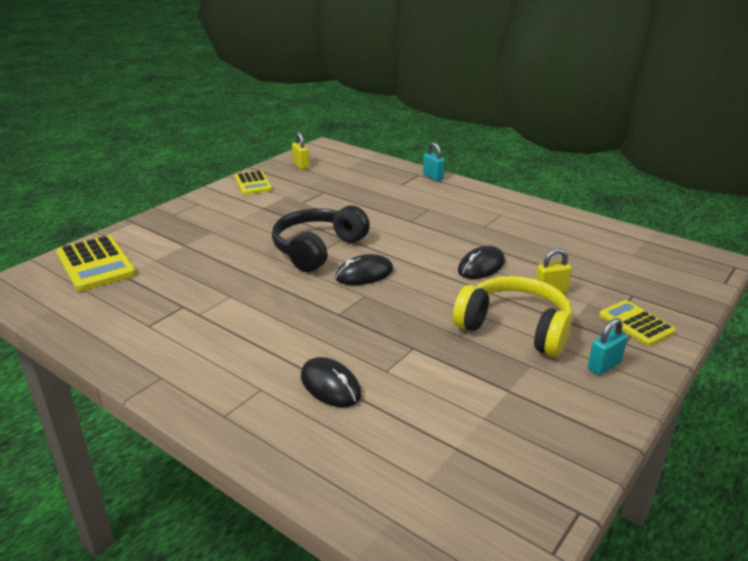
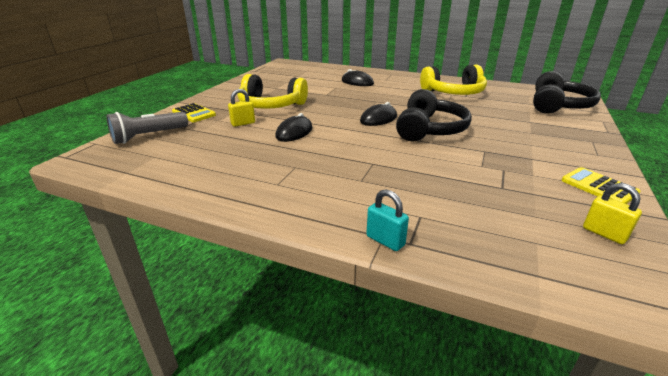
camera: 165 degrees right, 0 degrees up
yellow calculator [56,235,136,291] -> black headphones [533,71,601,114]
turquoise padlock [588,318,627,375] -> none
none -> grey flashlight [107,112,188,144]
none -> yellow headphones [420,65,487,95]

